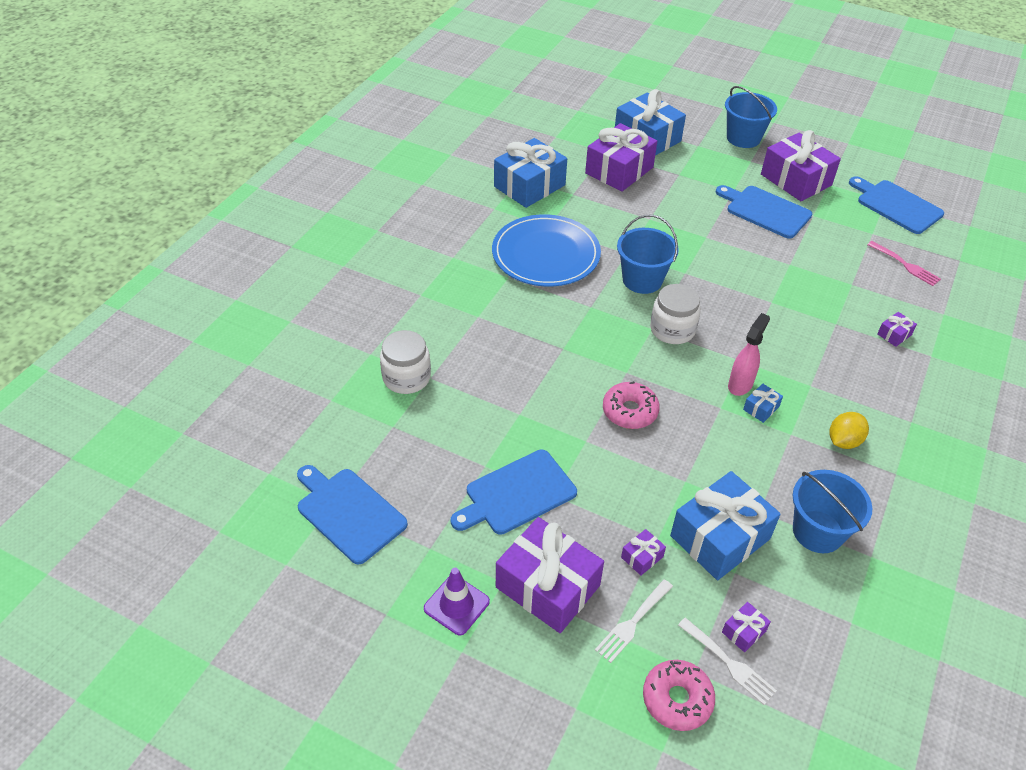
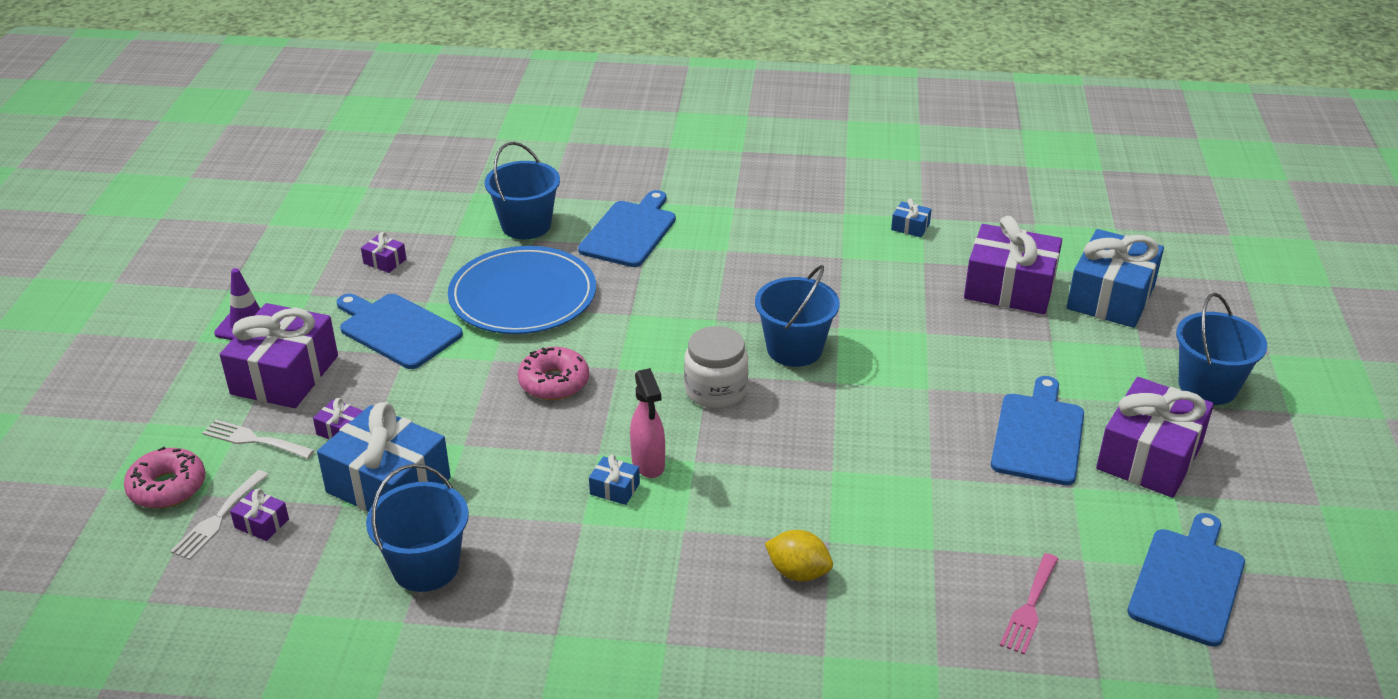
camera: 70 degrees right, 10 degrees down
blue cutting board [297,465,408,565] -> blue cutting board moved to [578,190,676,267]
white jar [380,330,431,394] -> blue bucket [485,142,560,239]
blue plate [492,214,601,287] -> blue plate moved to [448,246,596,334]
blue gift [494,138,567,208] -> blue gift [891,199,932,237], size x0.42
pink spray bottle [728,313,770,396] -> pink spray bottle turned 60 degrees clockwise [630,368,665,478]
yellow lemon [829,412,869,449] -> yellow lemon moved to [765,530,833,581]
purple gift [877,312,917,347] -> purple gift moved to [361,232,406,273]

